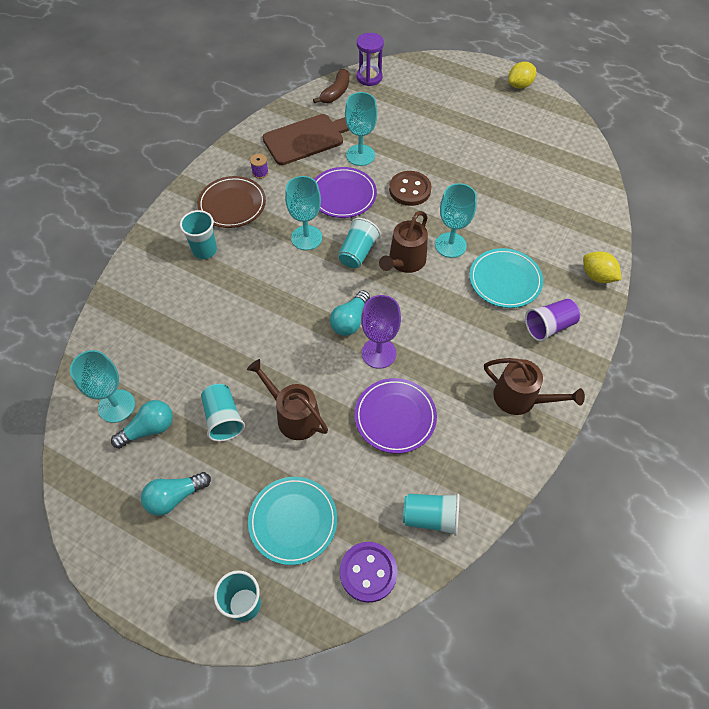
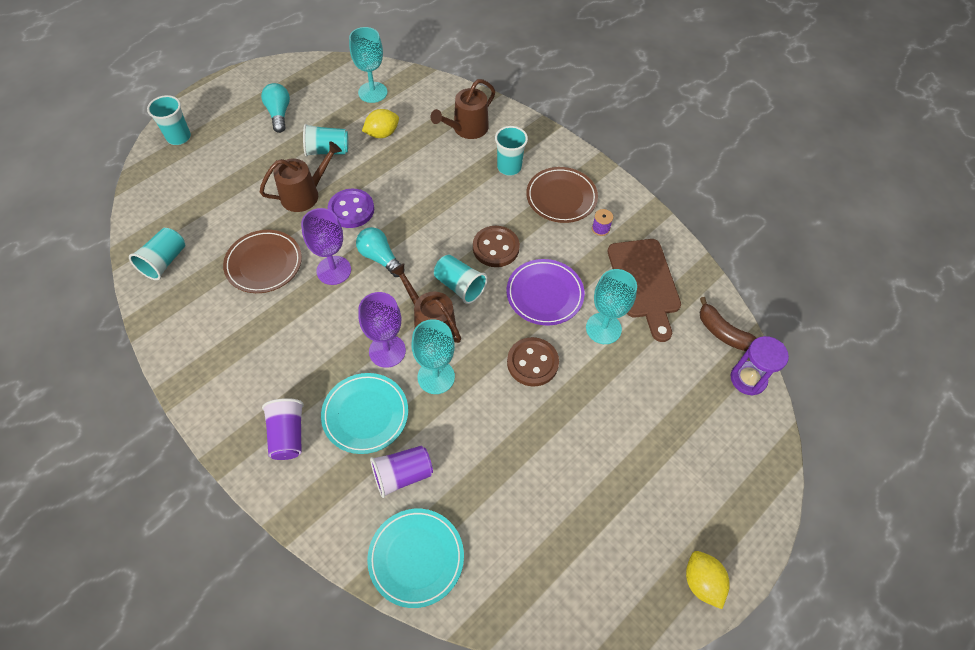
camera: 105 degrees right, 0 degrees up
turquoise light bulb [111,400,173,449] -> none
turquoise plate [248,477,337,565] -> turquoise plate moved to [367,509,464,608]
turquoise goblet [285,176,322,250] -> brown button [473,226,520,267]
purple button [340,542,398,603] -> purple button moved to [328,189,374,228]
purple plate [355,378,437,454] -> brown plate [223,230,302,293]
brown watering can [484,358,585,415] -> brown watering can moved to [430,79,495,139]
yellow lemon [583,251,621,283] -> yellow lemon moved to [362,109,399,138]
none -> purple goblet [358,292,406,368]
none -> purple cup [370,446,433,498]

